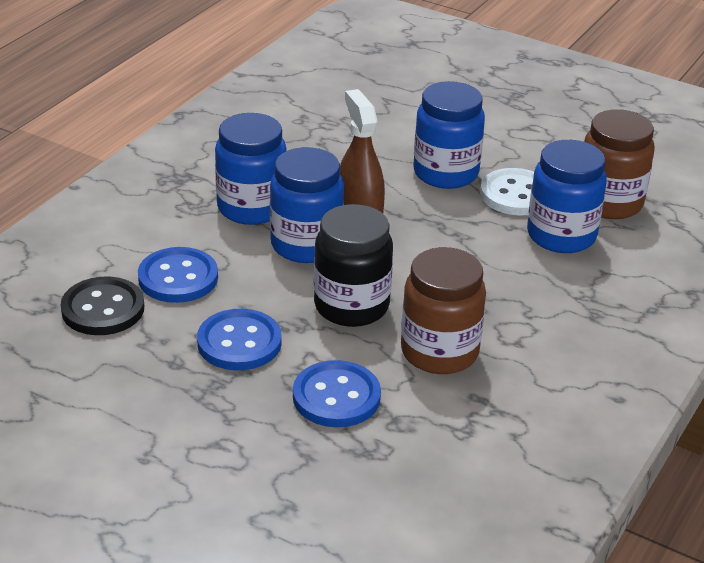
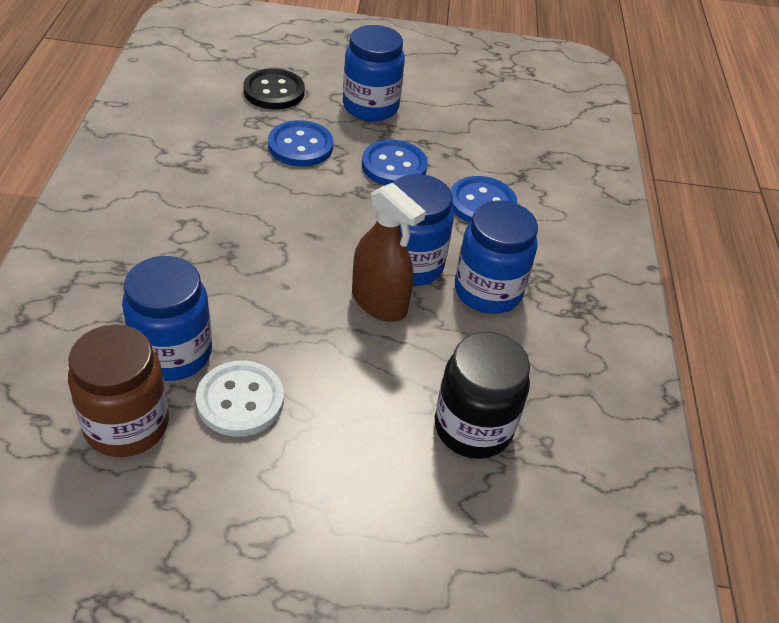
camera: 150 degrees right, 10 degrees up
black button [61,276,144,335] -> black button moved to [243,68,305,110]
black jar [314,204,393,327] -> black jar moved to [435,332,530,459]
brown jar [401,247,486,374] -> none
blue jar [413,81,485,189] -> blue jar moved to [343,25,405,121]

